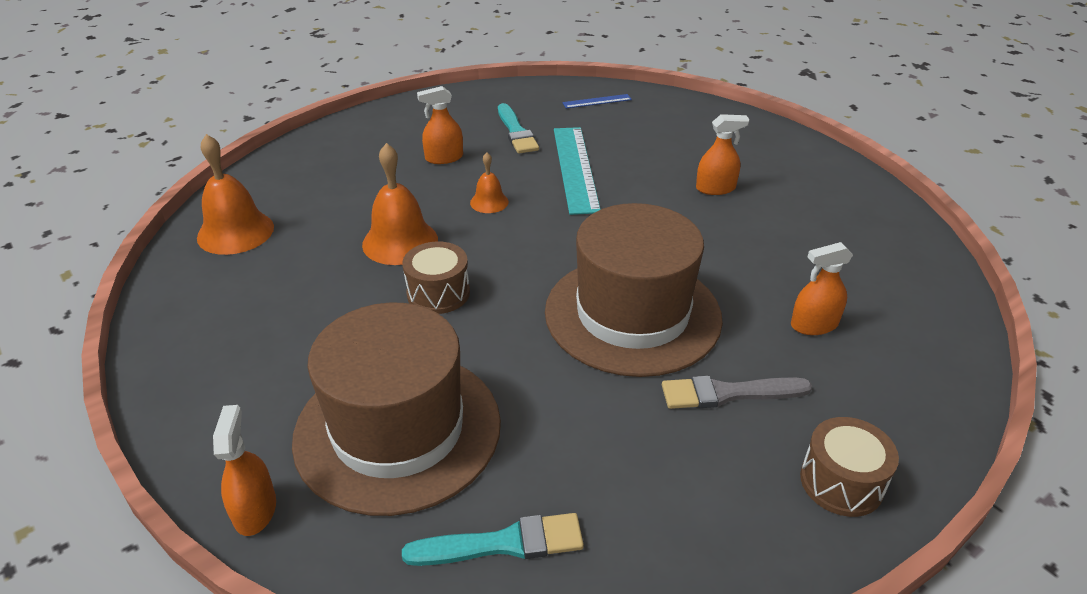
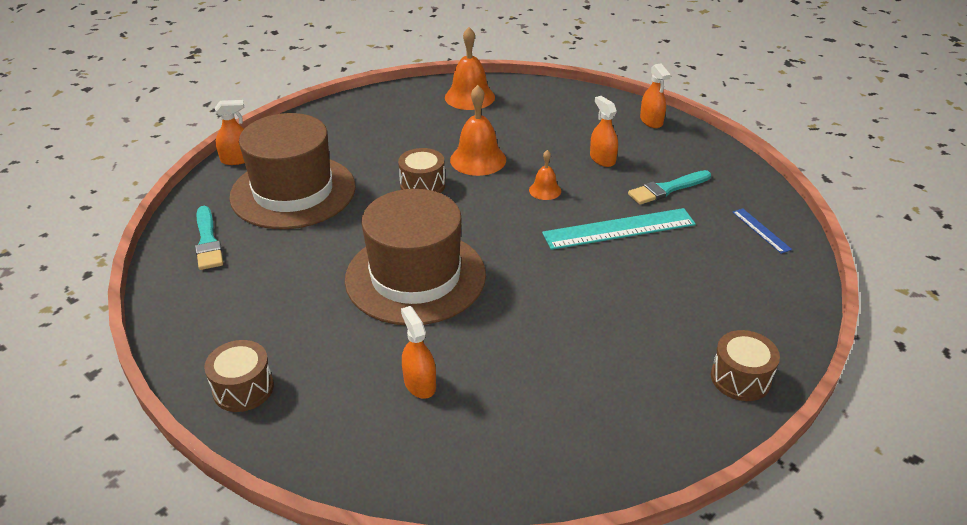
camera: 80 degrees right, 0 degrees up
grey brush [662,375,812,409] -> none
orange spray bottle [696,114,750,195] -> orange spray bottle moved to [640,63,671,128]
none -> brown drum [711,330,780,401]

